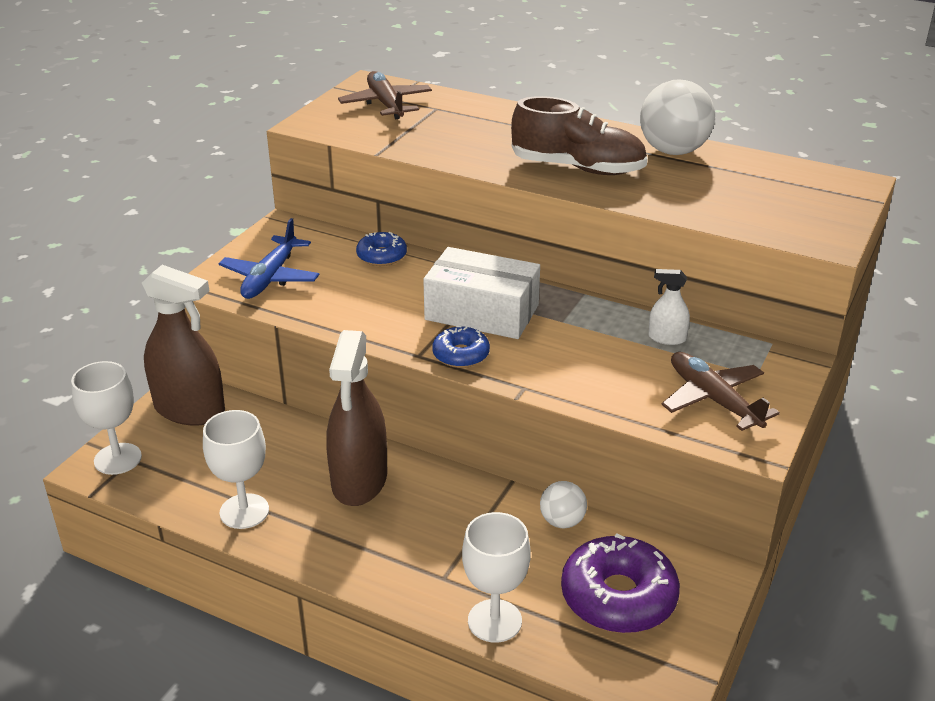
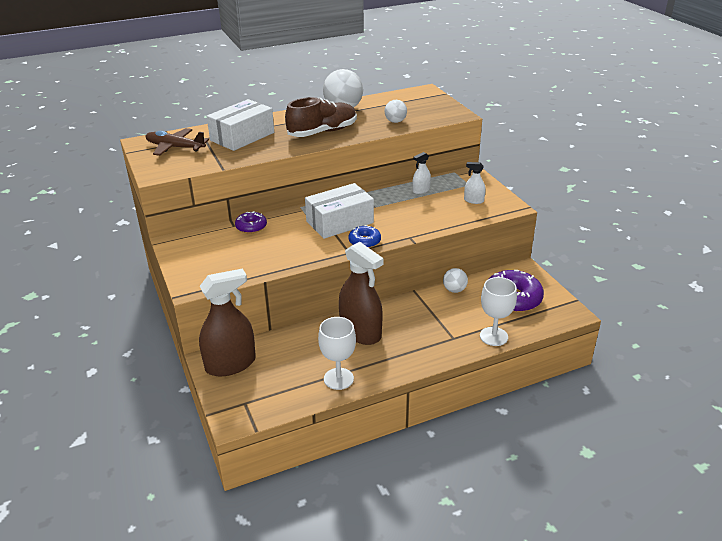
camera: 50 degrees left, 0 degrees up
white goblet [71,361,142,475] -> none
blue plane [219,218,319,299] -> none
blue donut [356,232,407,266] -> purple donut [235,211,267,233]
brown plane [662,352,780,431] -> white spray bottle [464,162,486,204]
none -> white box [207,99,274,151]
none -> white ball [384,100,407,123]

